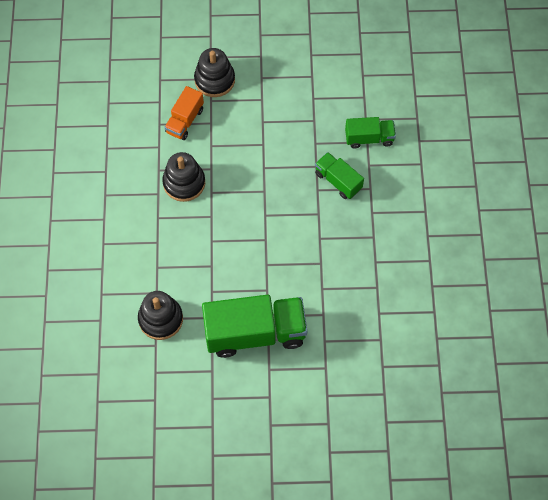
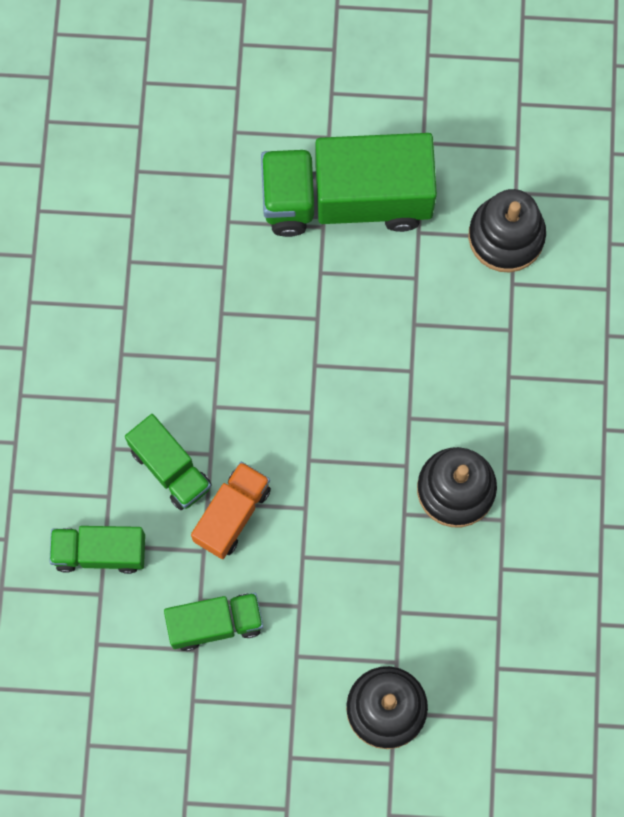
camera: 175 degrees left, 10 degrees up
orange truck [164,86,204,140] -> orange truck moved to [191,462,271,559]
none -> green truck [164,593,263,651]

